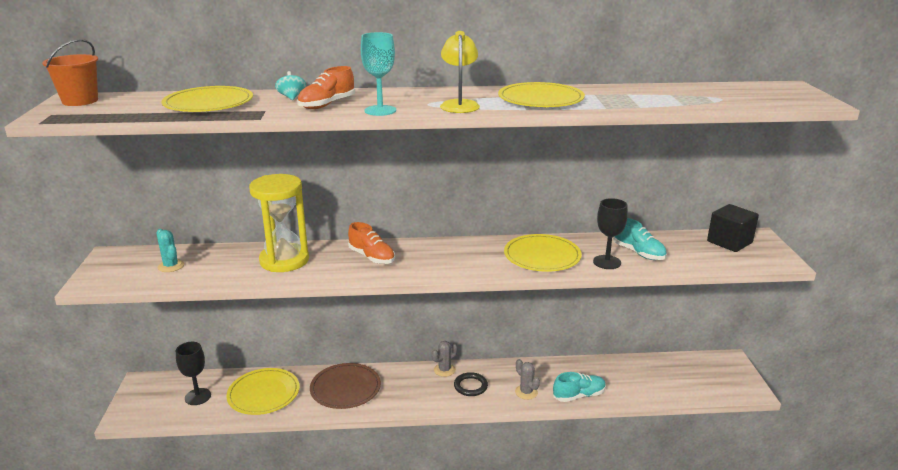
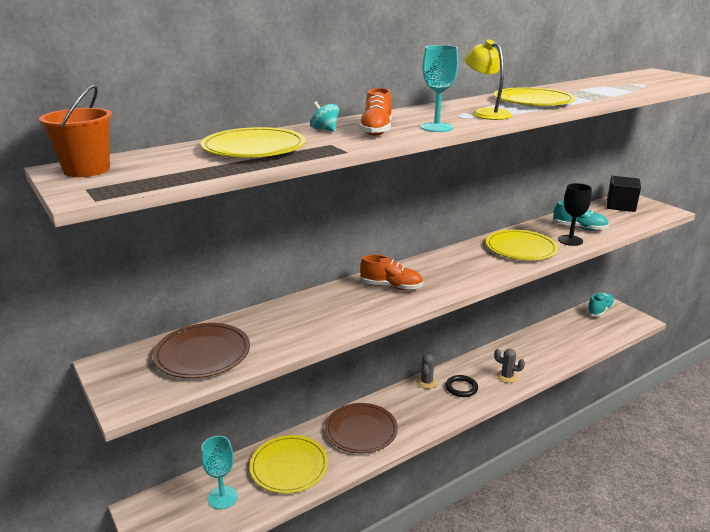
camera: 30 degrees left, 0 degrees up
turquoise cactus [156,229,184,272] -> brown plate [153,323,250,378]
black goblet [176,342,211,405] -> turquoise goblet [201,436,238,509]
yellow hourglass [249,174,309,272] -> none
turquoise shoe [553,372,606,402] -> turquoise shoe moved to [586,293,615,317]

